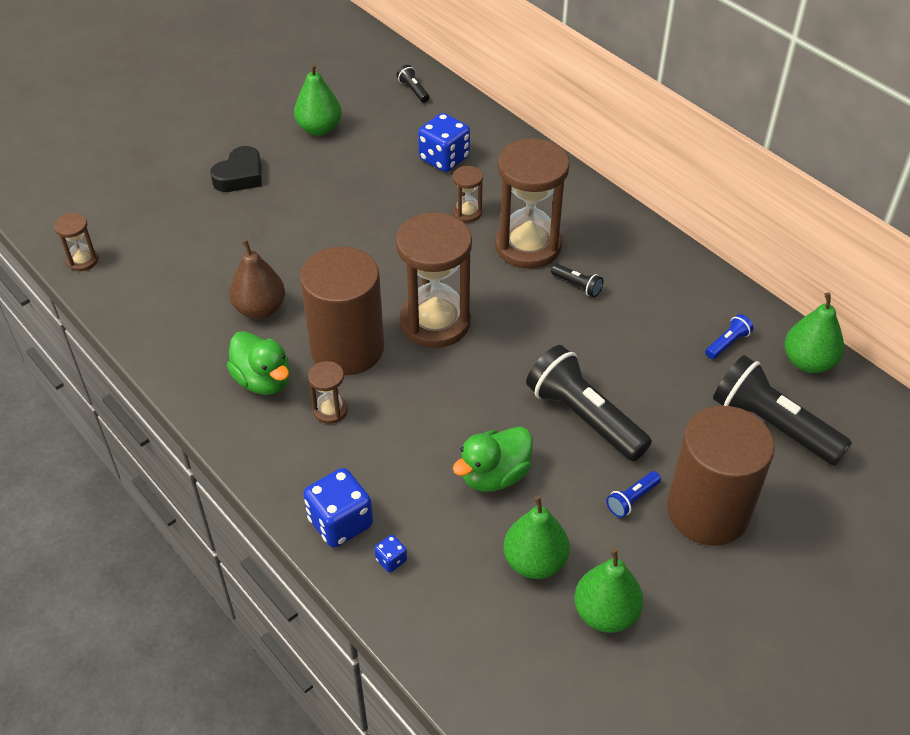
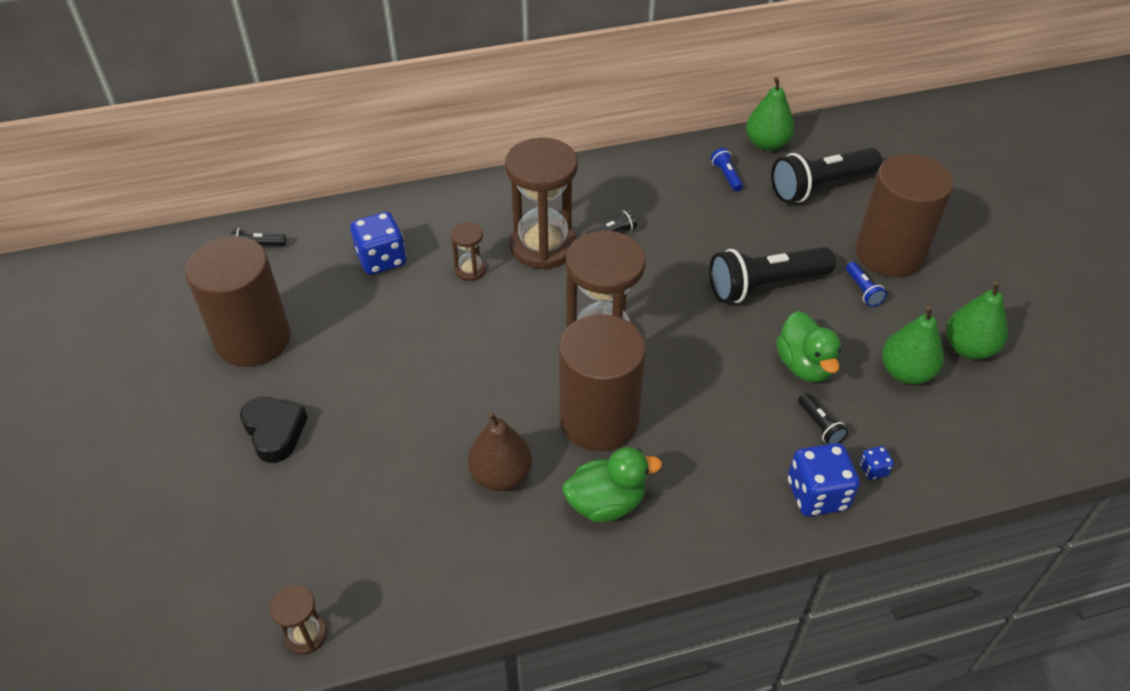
camera: 65 degrees left, 0 degrees up
green pear [294,63,342,136] -> brown cylinder [185,236,290,367]
brown hourglass [308,361,348,424] -> none
none -> black flashlight [798,393,848,444]

